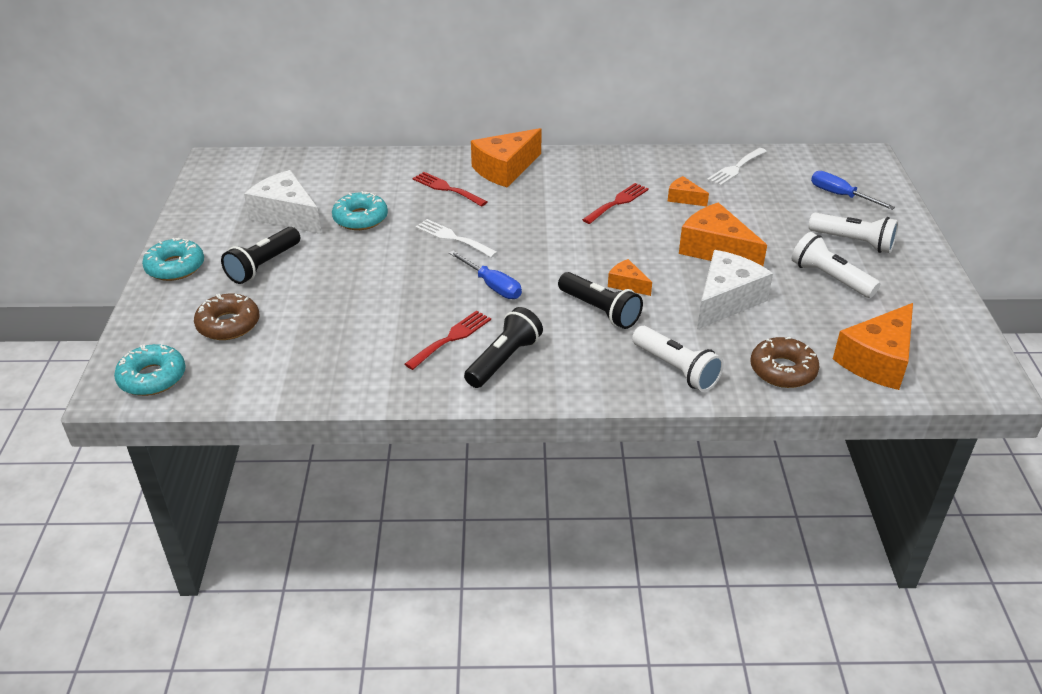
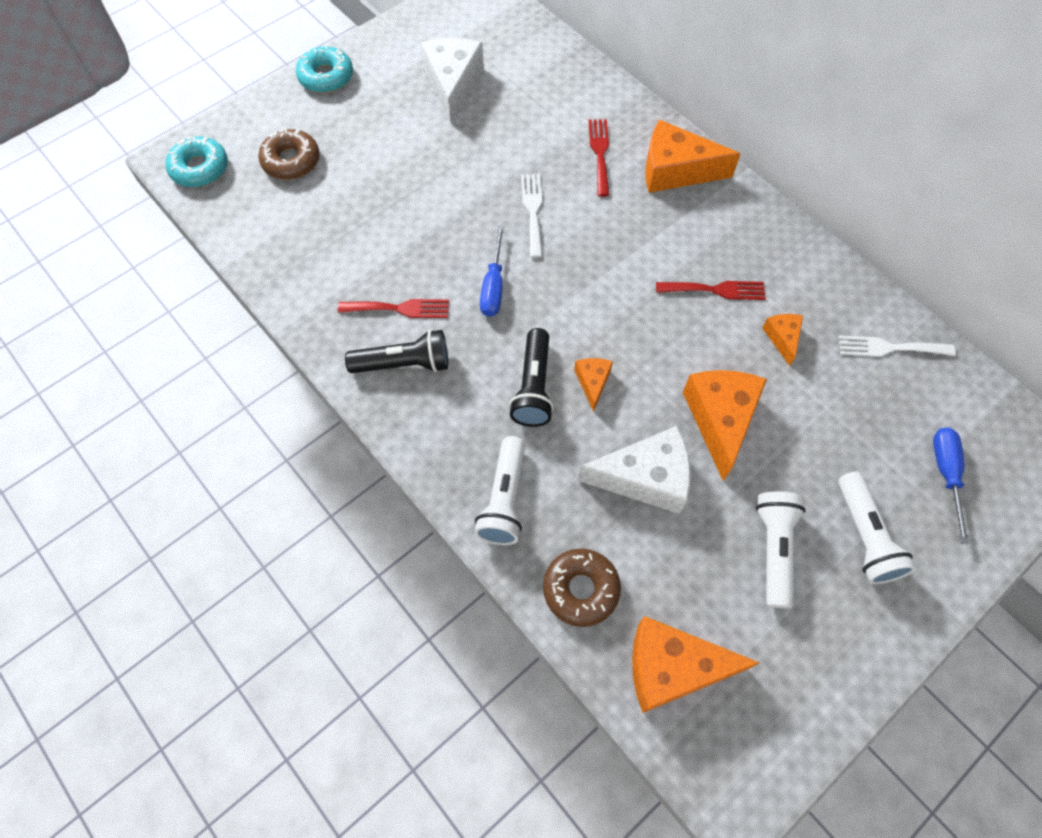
camera: 50 degrees right, 25 degrees up
black flashlight [221,227,300,284] -> none
turquoise donut [332,191,388,230] -> none

